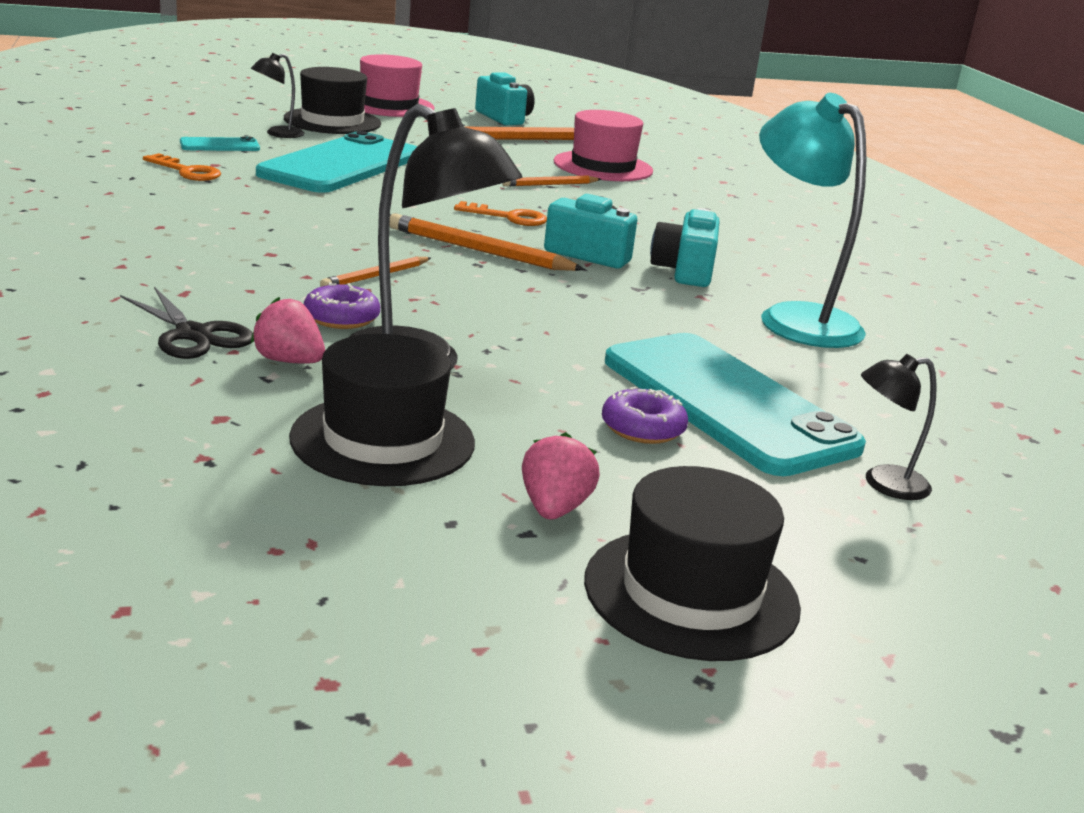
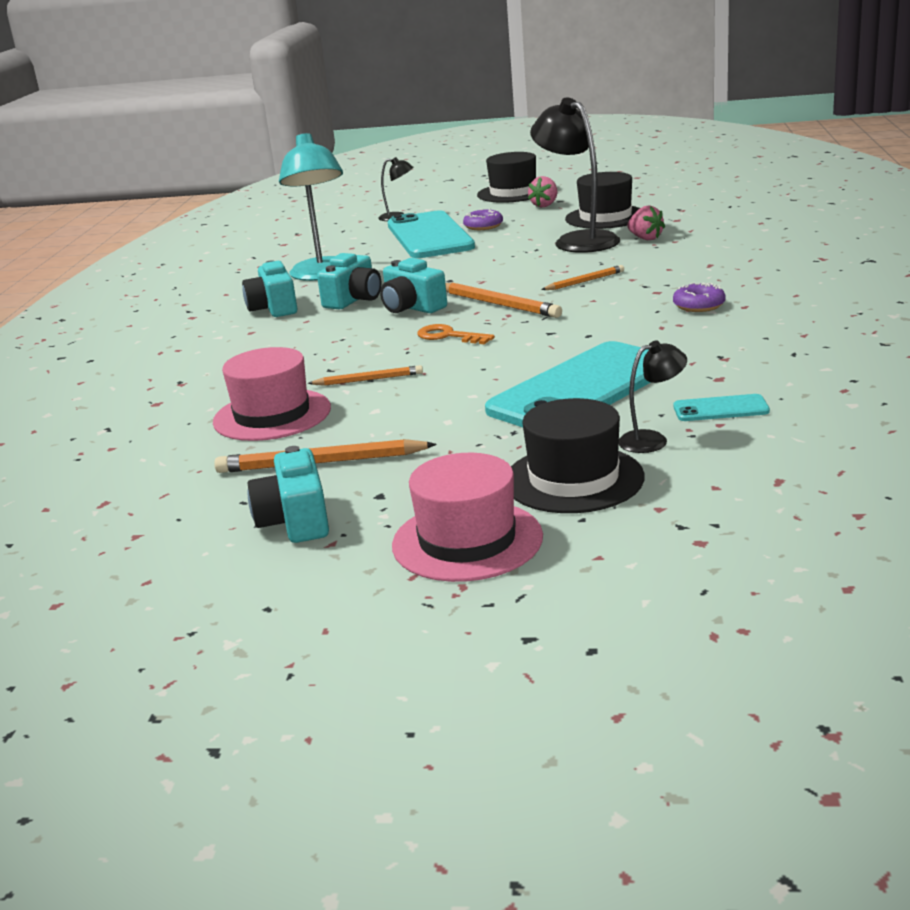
camera: 155 degrees left, 0 degrees up
black scissors [120,287,253,359] -> none
orange key [143,153,221,181] -> none
purple donut [304,282,380,329] -> purple donut moved to [673,282,726,312]
none -> turquoise camera [242,260,297,317]

